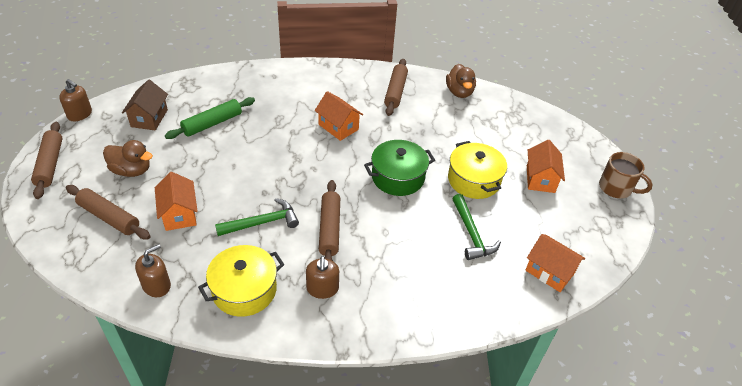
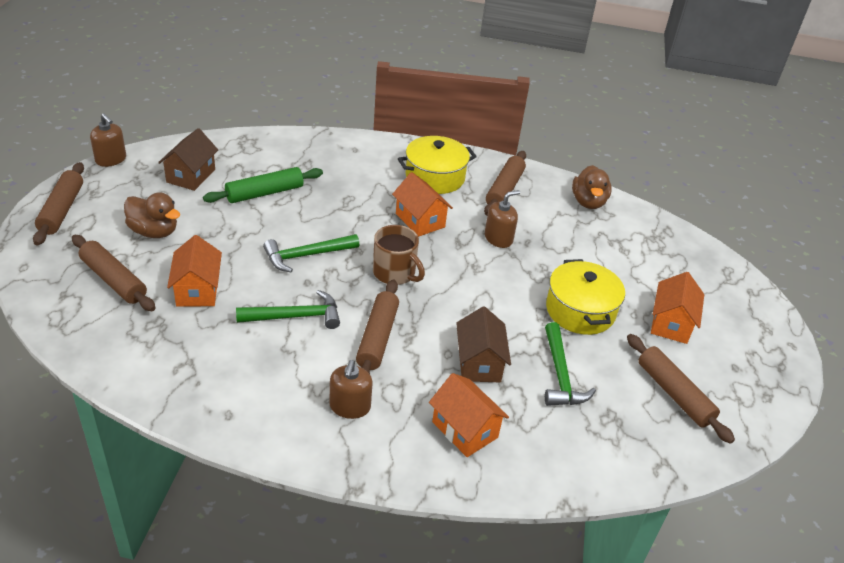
camera: 10 degrees right, 5 degrees down
brown soap dispenser [135,244,171,297] -> brown soap dispenser moved to [485,190,520,248]
yellow pot [198,245,284,317] -> yellow pot moved to [398,136,477,194]
green pot [364,140,435,196] -> none
orange house [526,234,586,292] -> orange house moved to [429,373,509,457]
brown mug [599,152,653,198] -> brown mug moved to [373,225,425,285]
none -> green hammer [263,234,359,272]
none -> brown house [456,306,511,382]
none -> brown rolling pin [627,334,735,444]

